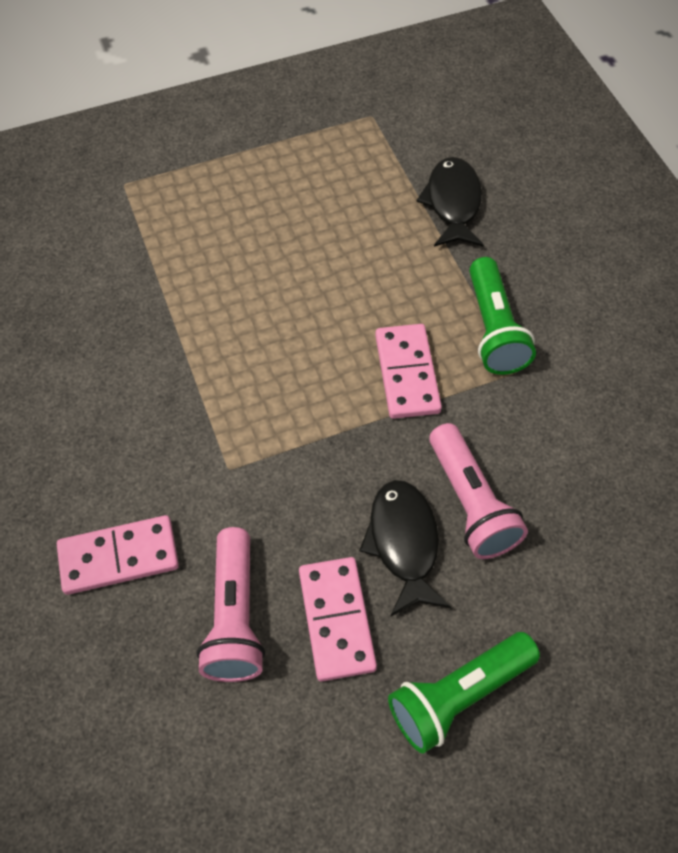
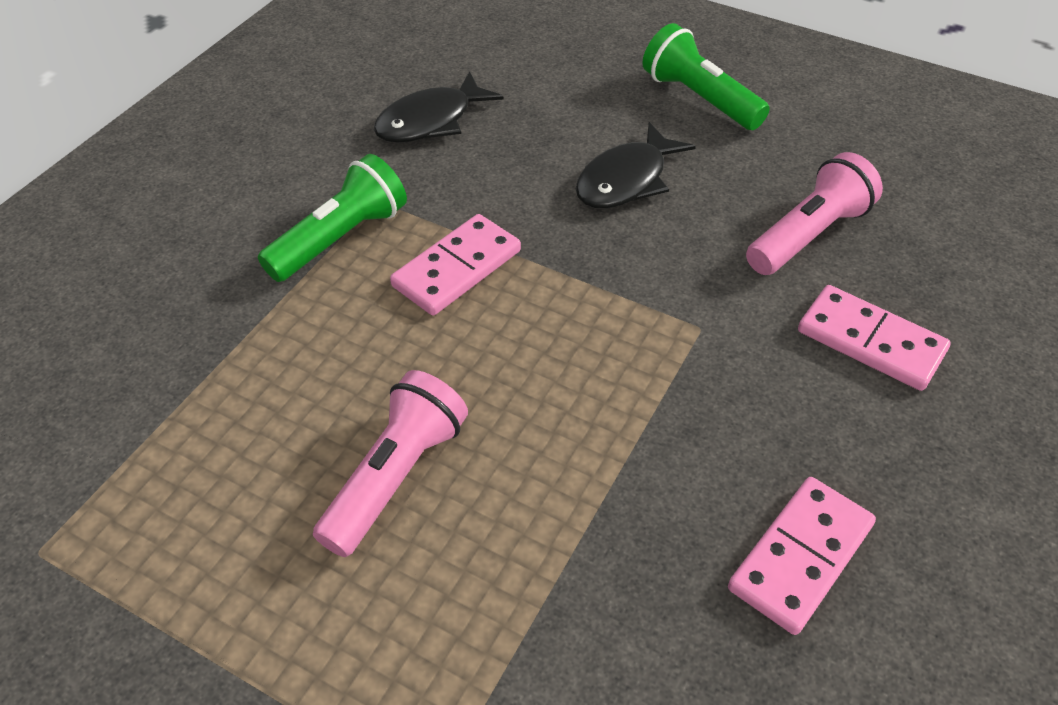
camera: 130 degrees left, 10 degrees down
pink domino [299,557,377,681] -> pink domino moved to [728,477,876,635]
green flashlight [388,632,540,754] -> green flashlight turned 150 degrees counterclockwise [642,23,770,130]
black fish [416,157,483,247] -> black fish moved to [374,71,504,143]
pink flashlight [429,423,528,559] -> pink flashlight moved to [313,370,468,557]

